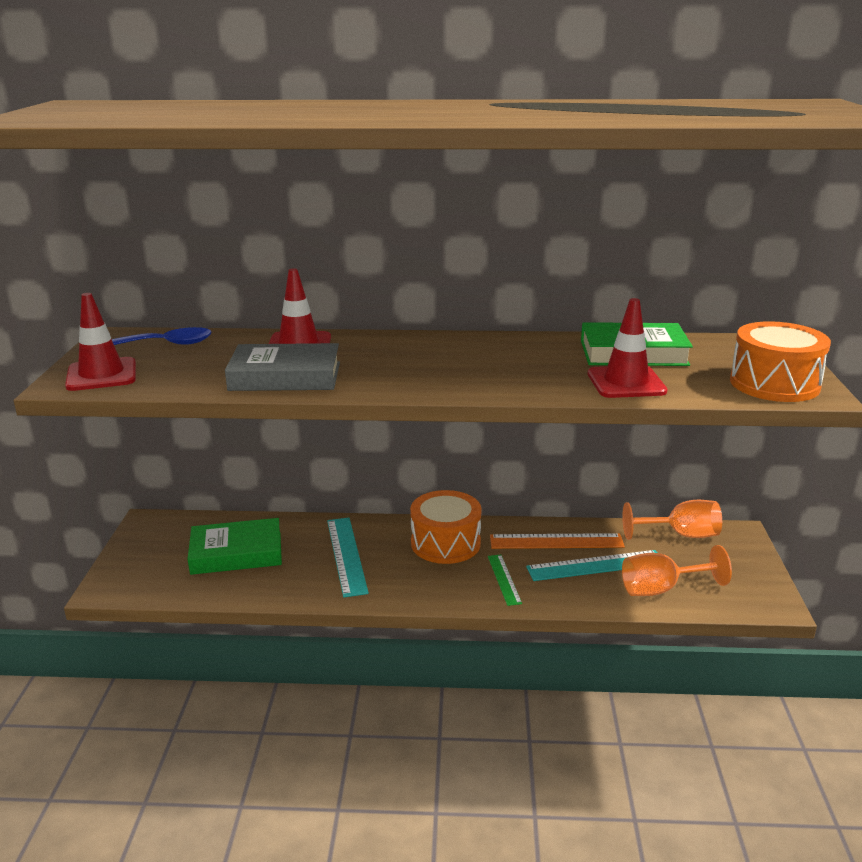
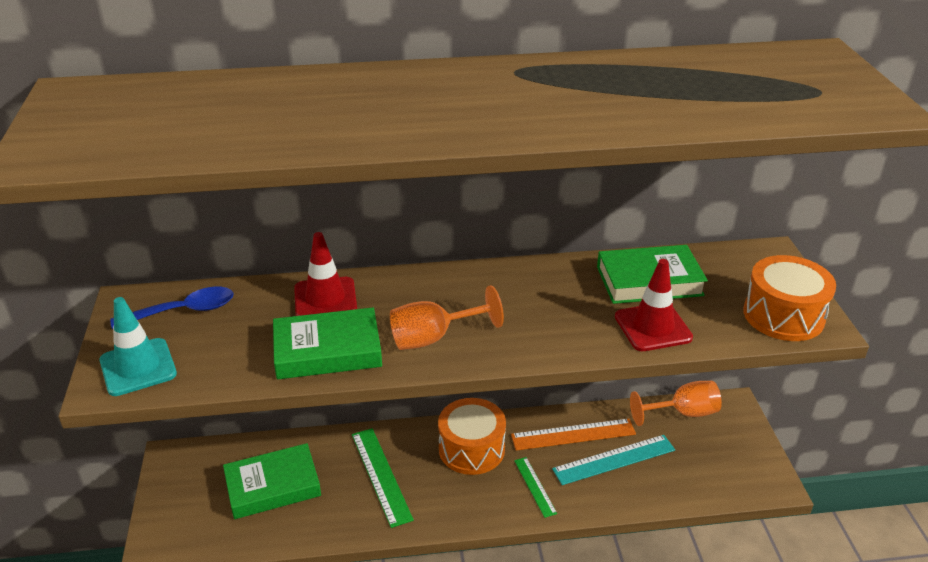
camera: 10 degrees left, 10 degrees up
red traffic cone [65,293,136,391] -> turquoise traffic cone [100,297,177,396]
grey book [225,343,340,391] -> green book [273,307,382,379]
turquoise ruler [327,518,369,597] -> green ruler [352,428,414,528]
orange goblet [622,545,732,596] -> orange goblet moved to [390,285,504,350]

